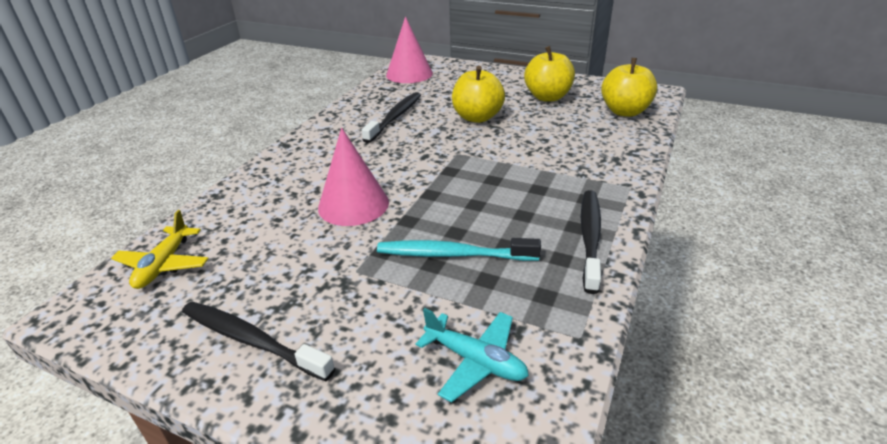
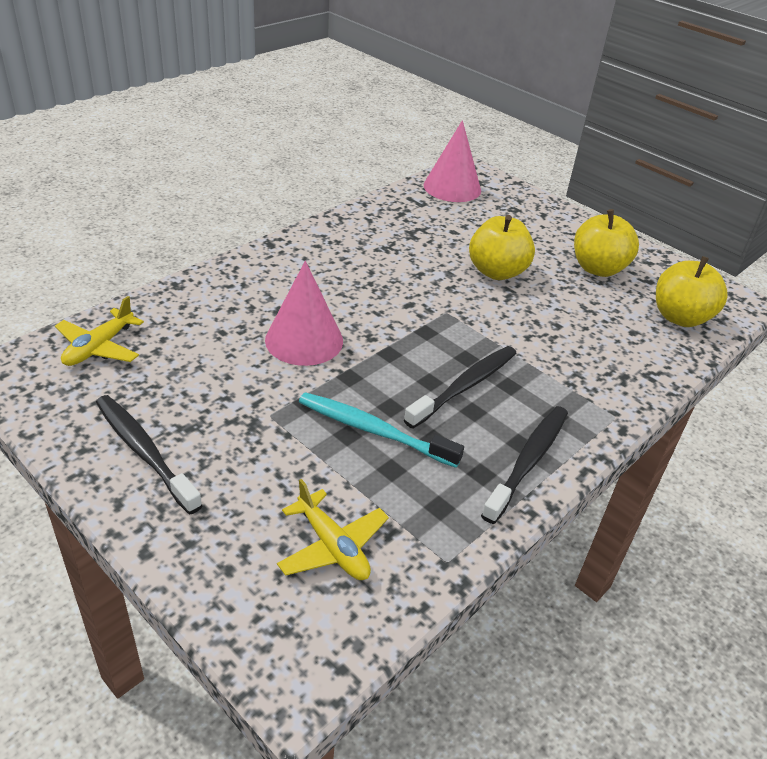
camera: 15 degrees right, 5 degrees up
black toothbrush [361,92,421,143] -> black toothbrush moved to [404,346,516,429]
turquoise plane [416,308,529,402] -> yellow plane [277,479,389,580]

